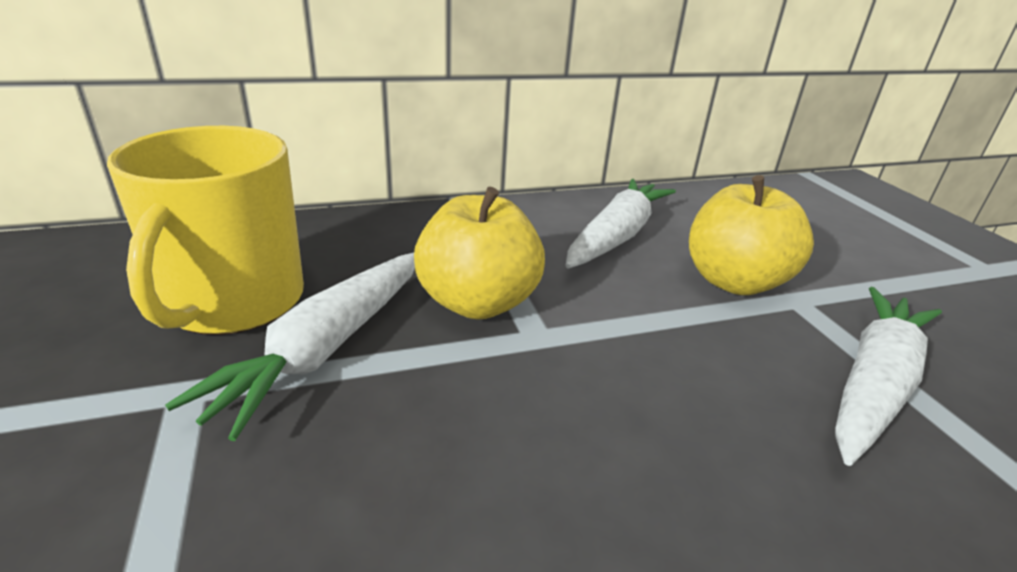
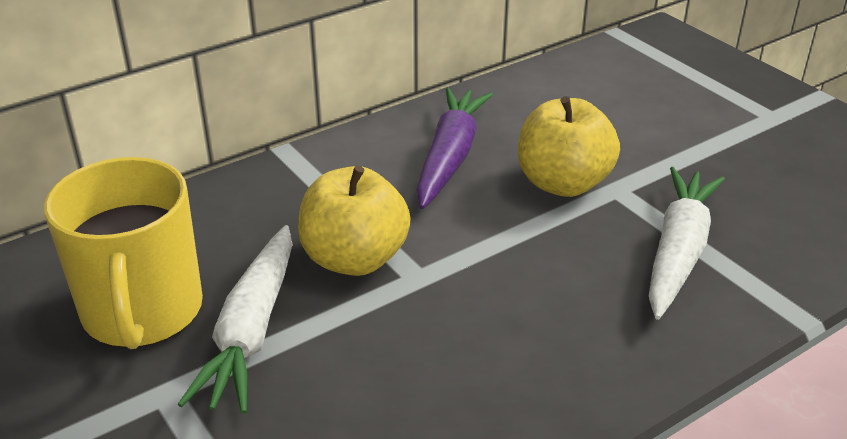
camera: 15 degrees left, 5 degrees up
white carrot [565,179,676,269] -> purple carrot [416,87,493,209]

